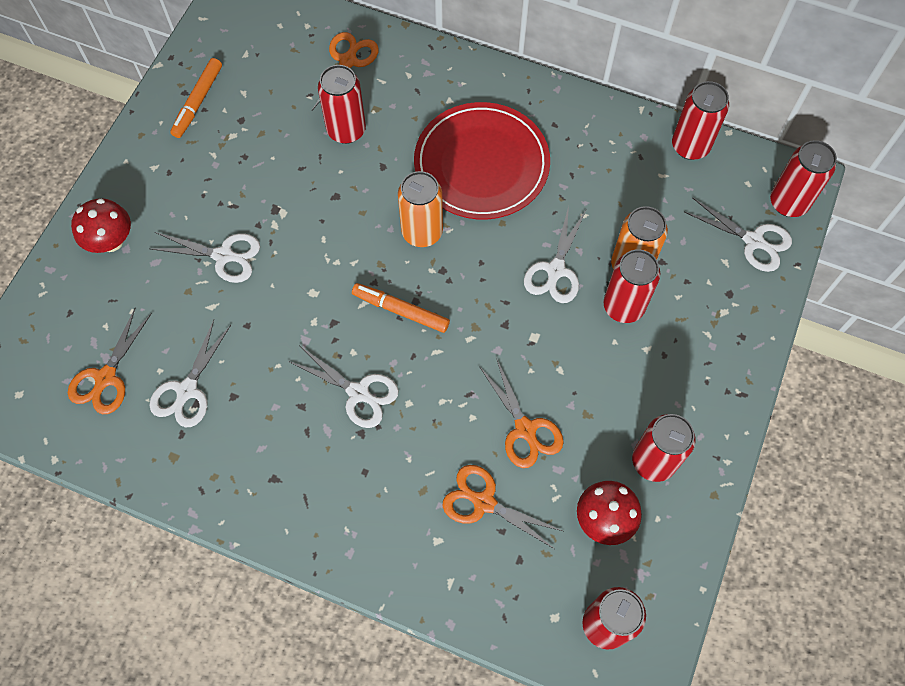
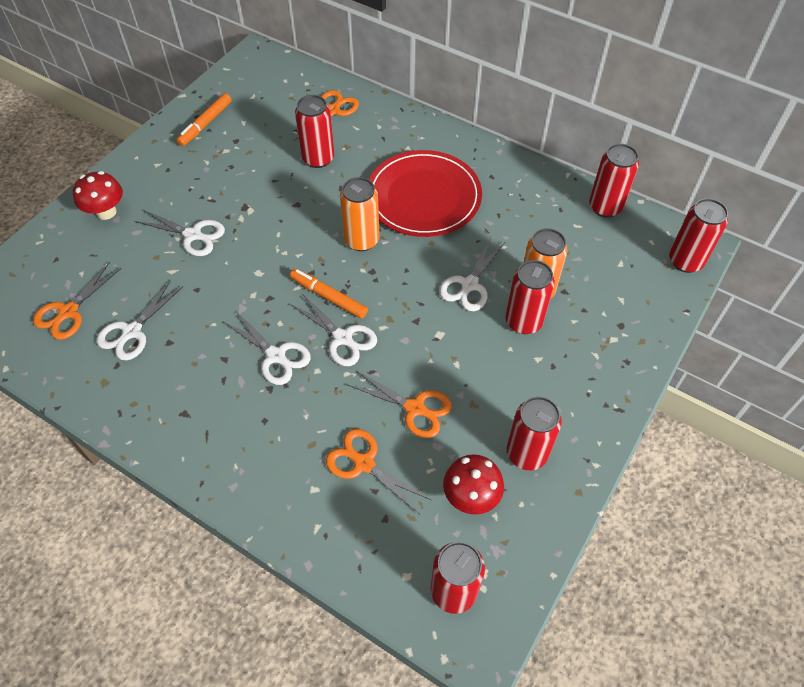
camera: 10 degrees right, 10 degrees down
orange scissors [479,358,564,468] -> orange scissors turned 45 degrees counterclockwise [348,371,452,438]
white scissors [684,198,792,272] -> white scissors moved to [290,294,377,366]

